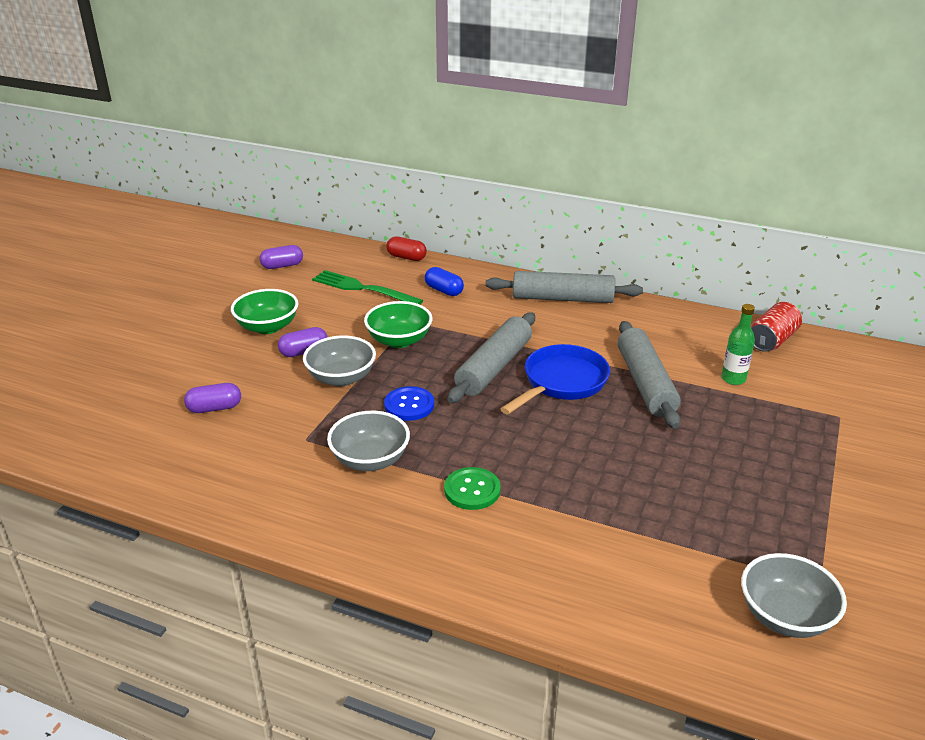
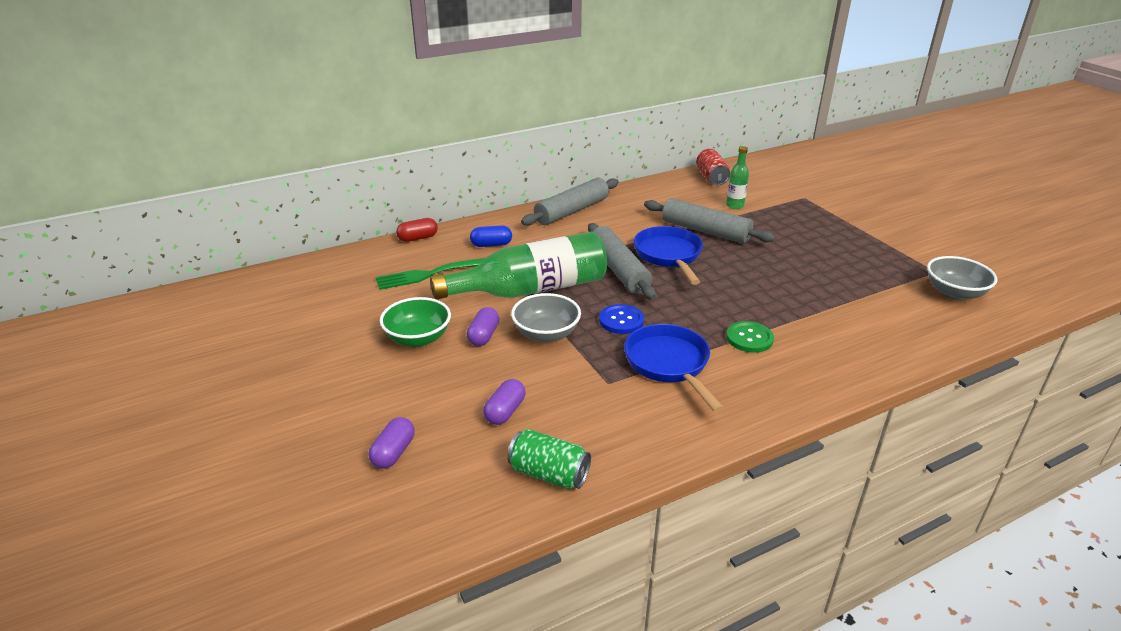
camera: 50 degrees left, 0 degrees up
purple capsule [260,245,303,269] -> purple capsule moved to [369,417,415,469]
grey bowl [327,411,410,471] -> blue pan [624,324,724,413]
green bowl [364,301,433,348] -> green bottle [430,232,607,300]
none -> green can [507,429,591,489]

